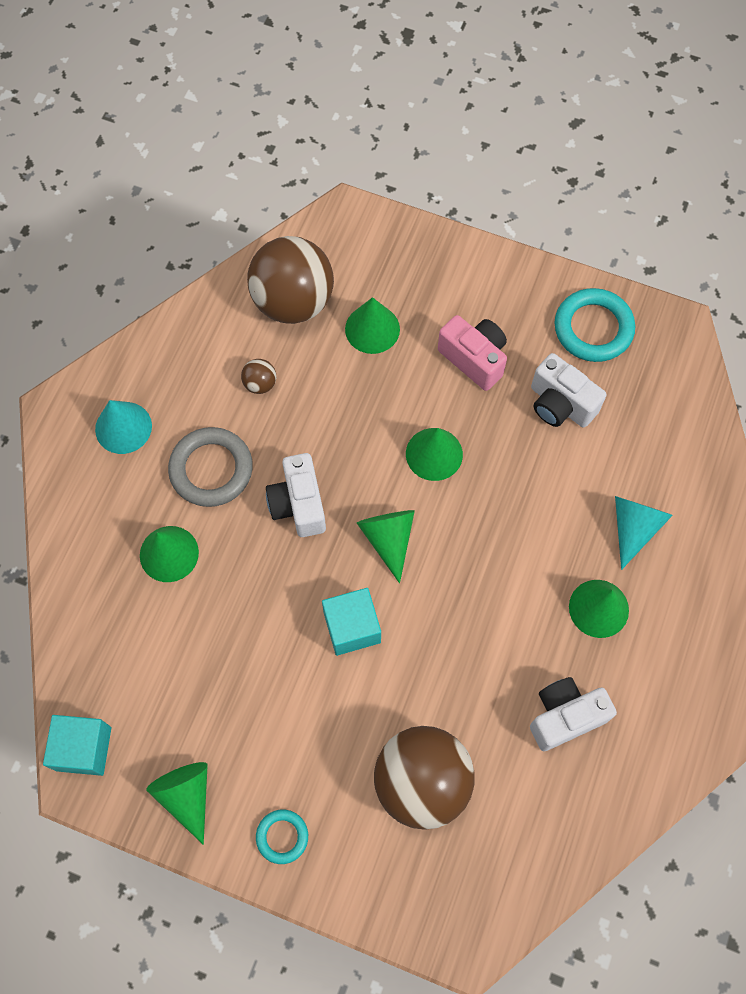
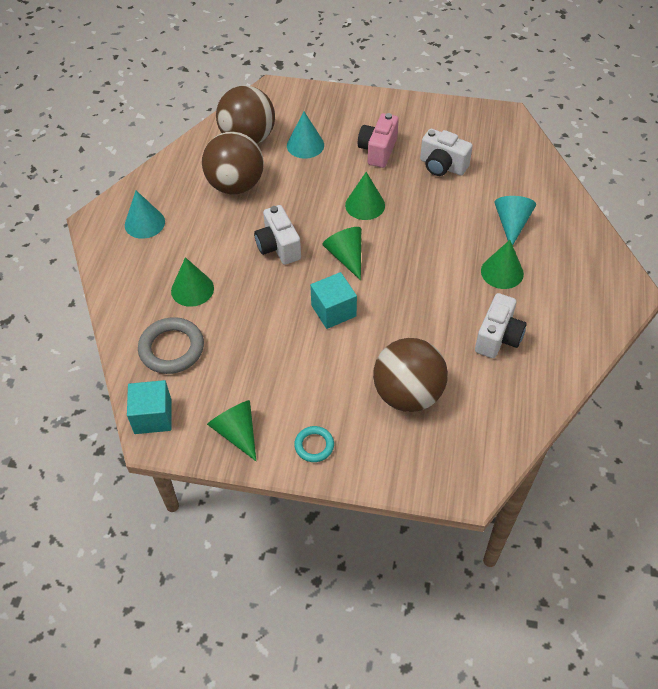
camera: 10 degrees left, 15 degrees down
grey ring [168,427,253,507] -> grey ring moved to [138,317,204,374]
brown ball [241,359,276,394] -> brown ball [202,132,264,194], size x2.47
green cone [345,297,400,354] -> turquoise cone [287,112,324,159]
pink camera [438,315,507,391] -> pink camera turned 105 degrees counterclockwise [358,113,399,168]
white camera [530,677,617,751] -> white camera turned 150 degrees clockwise [475,293,527,358]
turquoise ring [555,288,635,362] -> none

